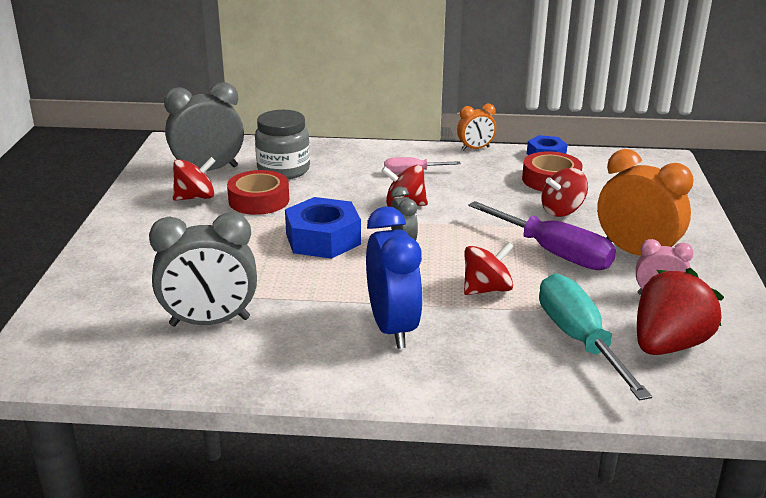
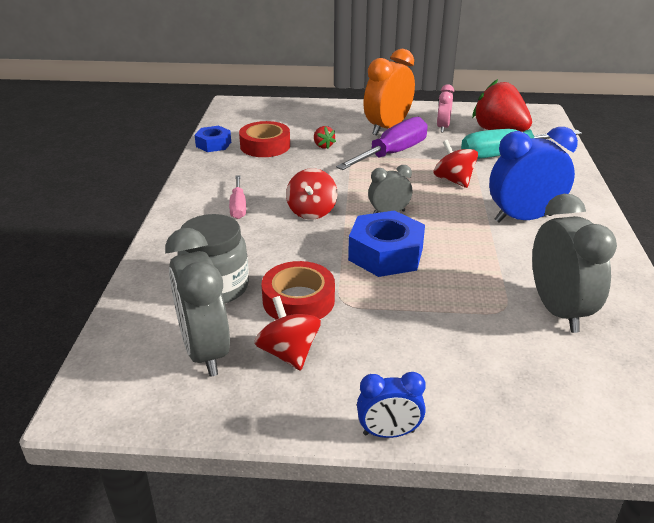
camera: 90 degrees left, 5 degrees up
orange clock [457,104,496,151] -> none
red spinning top [542,168,588,217] -> red strawberry [314,126,336,149]
none -> blue clock [357,372,426,438]

